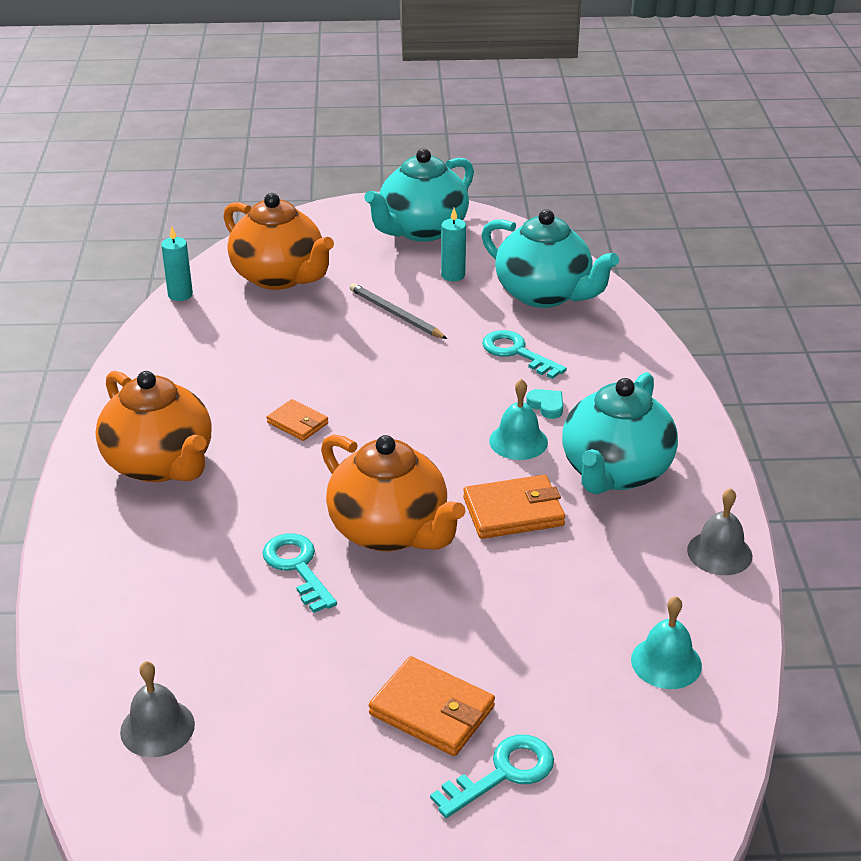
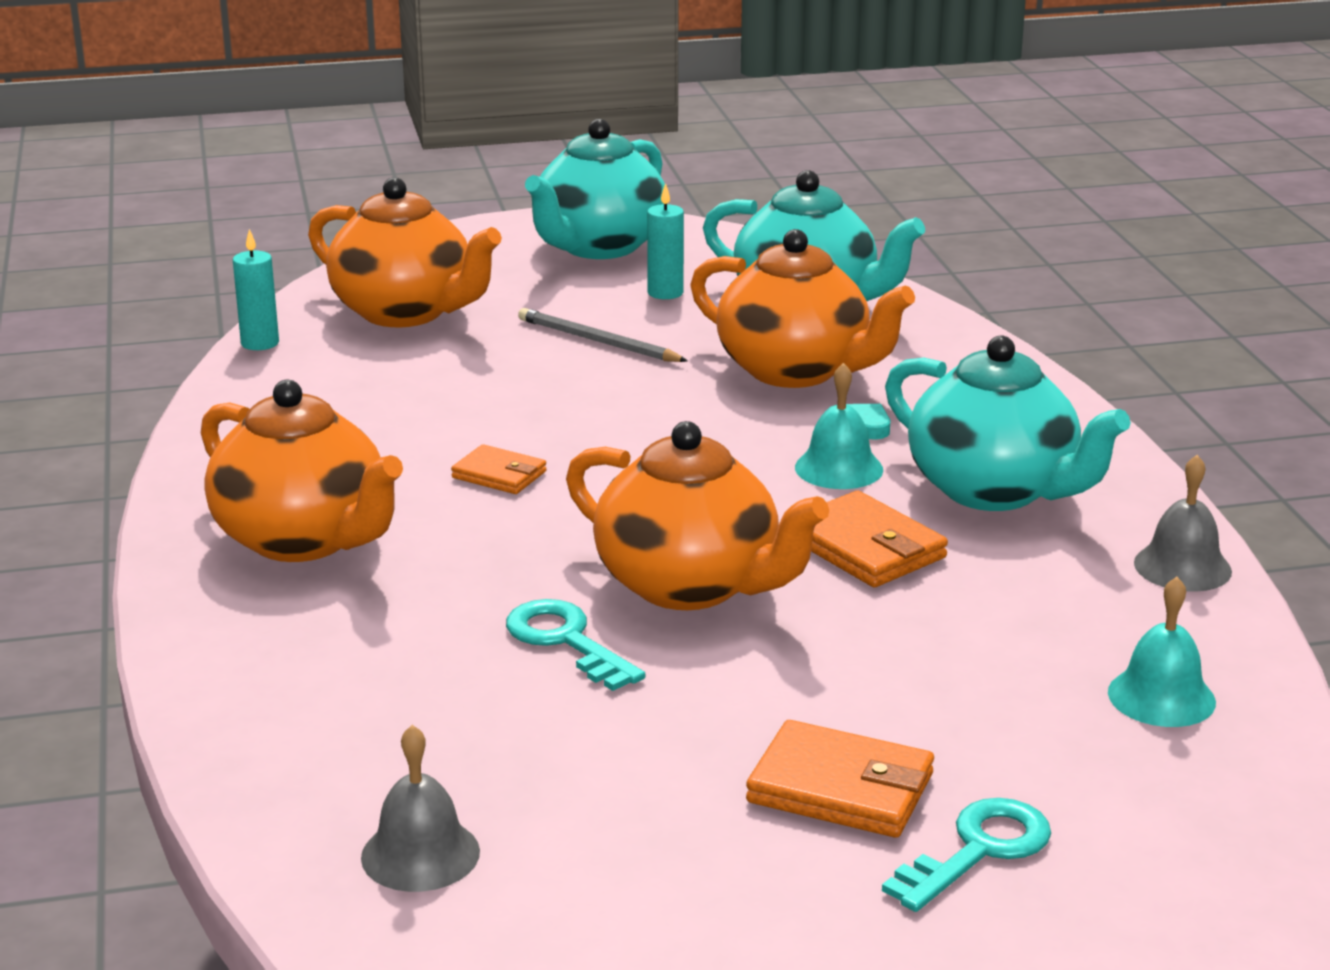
camera: 10 degrees left, 10 degrees down
orange wallet [463,475,565,539] -> orange wallet turned 75 degrees clockwise [811,491,948,587]
turquoise key [482,330,567,379] -> orange teapot [690,229,915,388]
turquoise teapot [562,372,678,494] -> turquoise teapot turned 60 degrees counterclockwise [885,335,1131,511]

